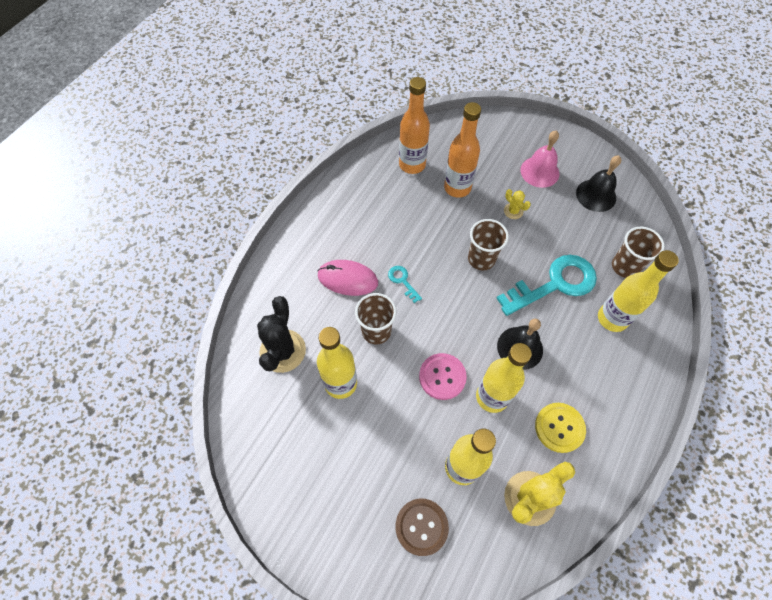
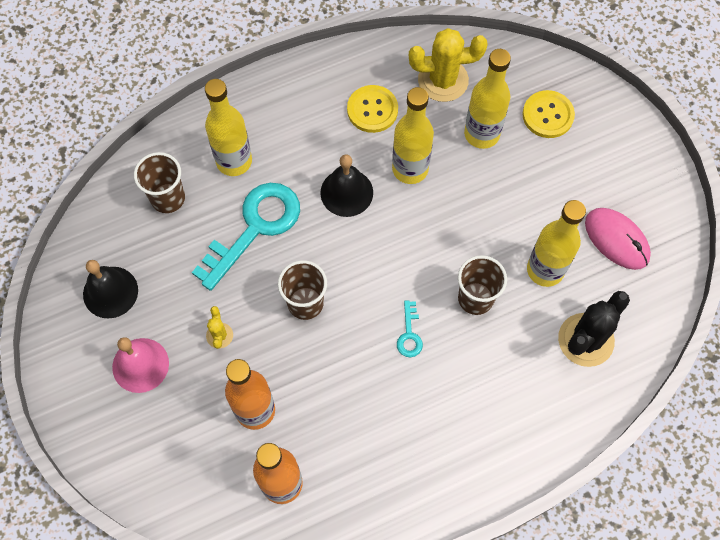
camera: 145 degrees left, 5 degrees up
pink mouse [318,260,378,296] -> pink mouse moved to [585,208,651,270]
brown button [396,499,449,556] -> yellow button [523,90,575,138]
pink button [419,353,467,400] -> none
turquoise key [496,255,597,316] -> turquoise key turned 120 degrees clockwise [192,183,300,291]

